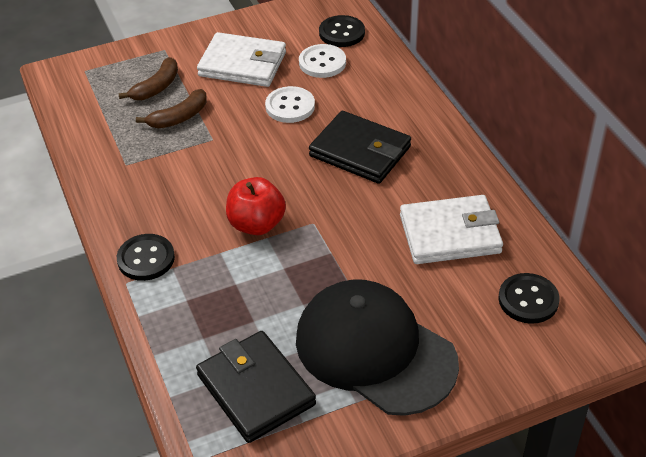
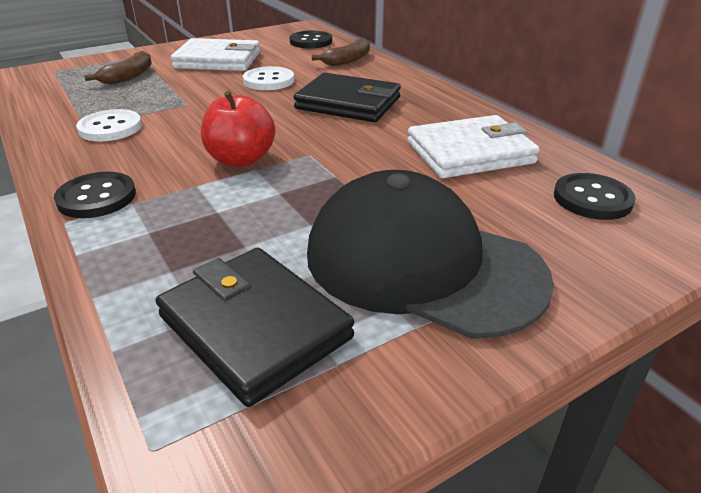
camera: 10 degrees left, 10 degrees down
brown banana [136,89,207,128] -> brown banana moved to [312,38,370,66]
white button [299,44,346,78] -> white button moved to [76,109,142,141]

